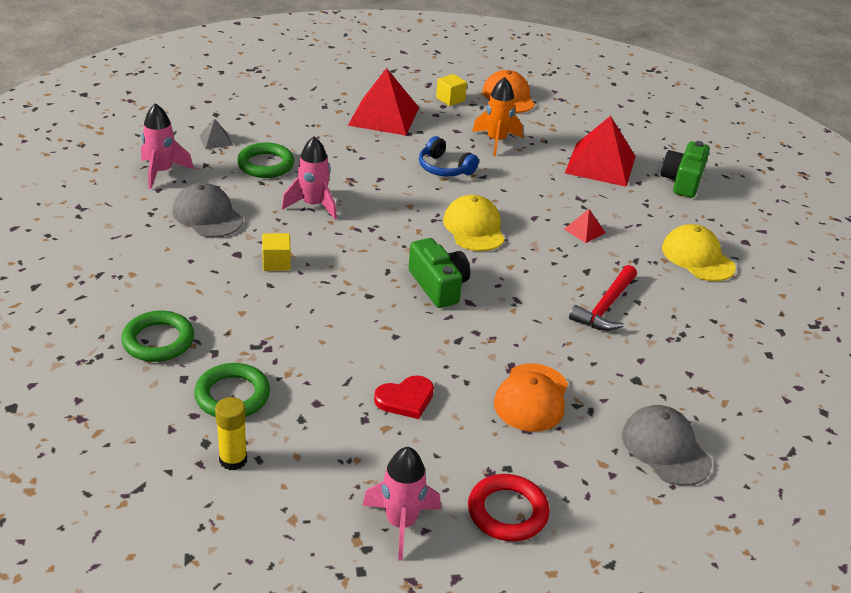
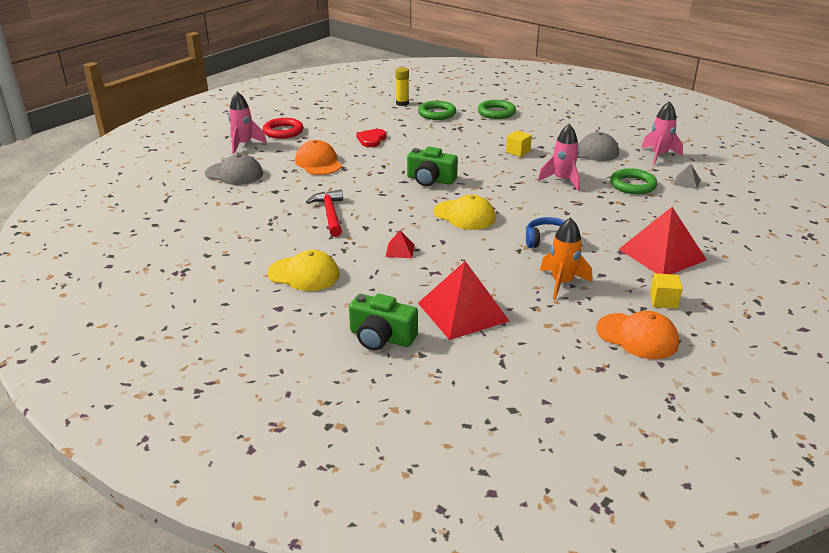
camera: 140 degrees right, 5 degrees down
pink rocket [362,447,441,561] -> pink rocket moved to [228,92,267,154]
green camera [661,141,710,198] -> green camera turned 135 degrees clockwise [349,294,418,351]

